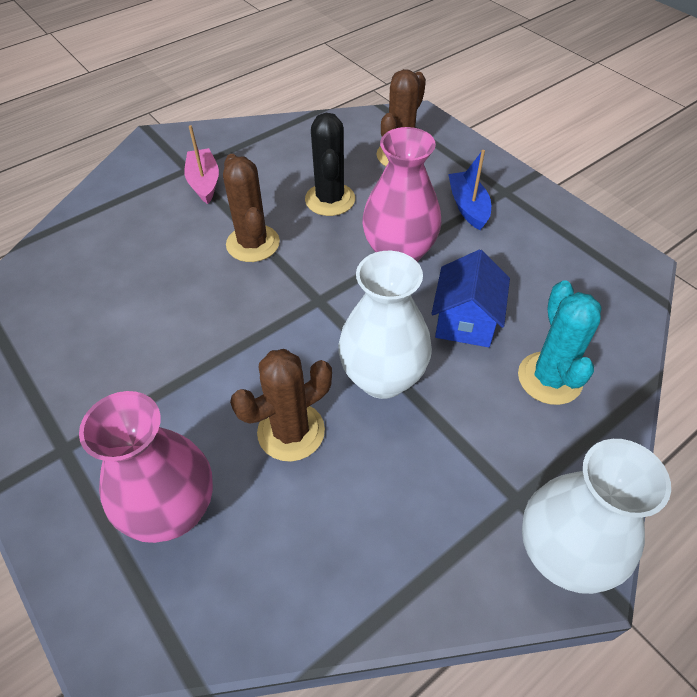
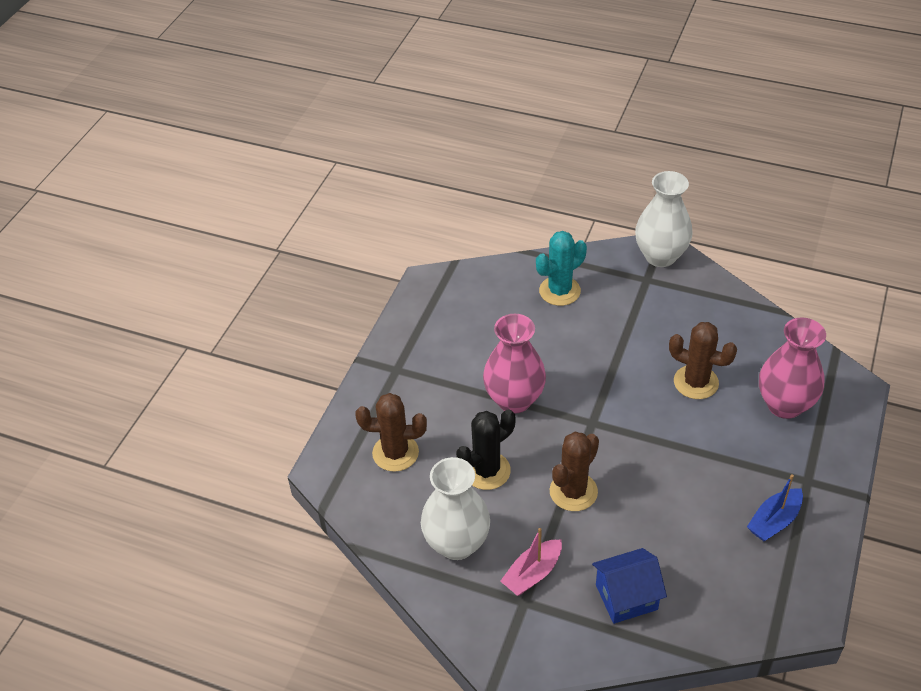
camera: 120 degrees left, 5 degrees down
white vase [338,251,432,399] -> white vase moved to [421,457,490,560]
blue house [431,250,510,347] -> blue house moved to [592,548,667,624]
blue boat [448,150,491,230] -> blue boat moved to [747,474,803,541]

